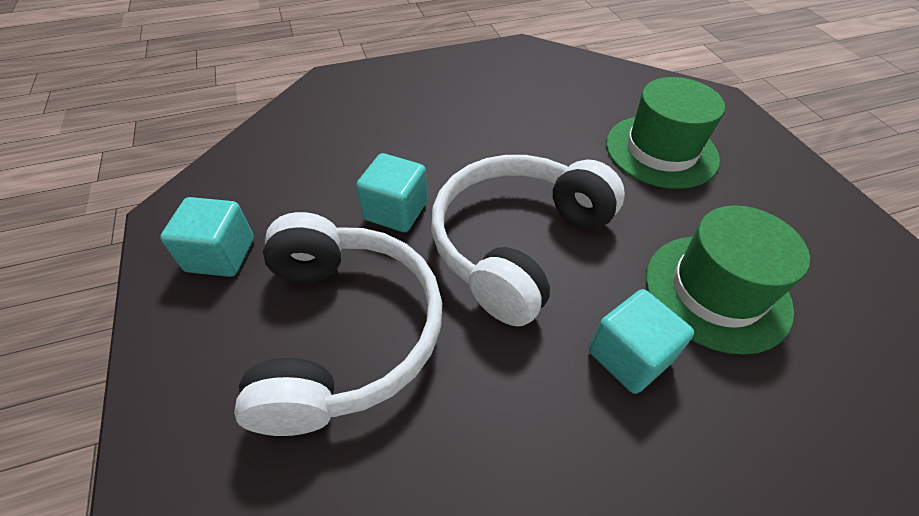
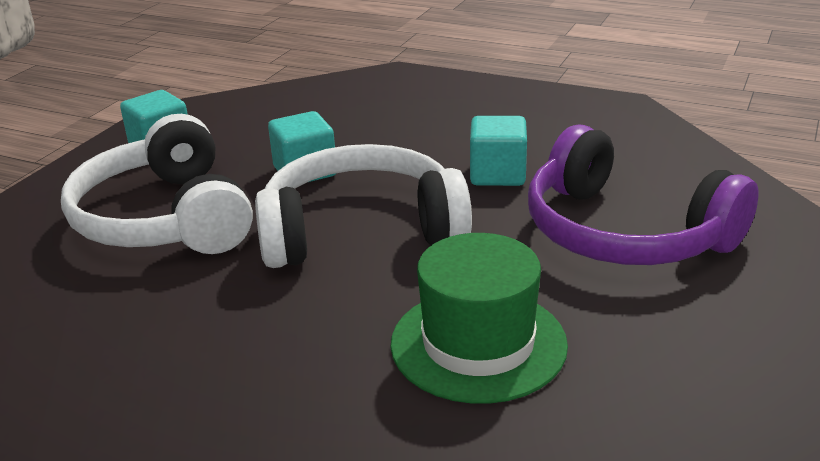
camera: 45 degrees right, 20 degrees down
white headphones [234,212,442,436] -> white headphones turned 120 degrees clockwise [61,114,253,254]
turquoise cube [589,289,694,394] -> turquoise cube moved to [470,116,527,186]
green hat [606,77,725,189] -> purple headphones [528,125,759,265]

